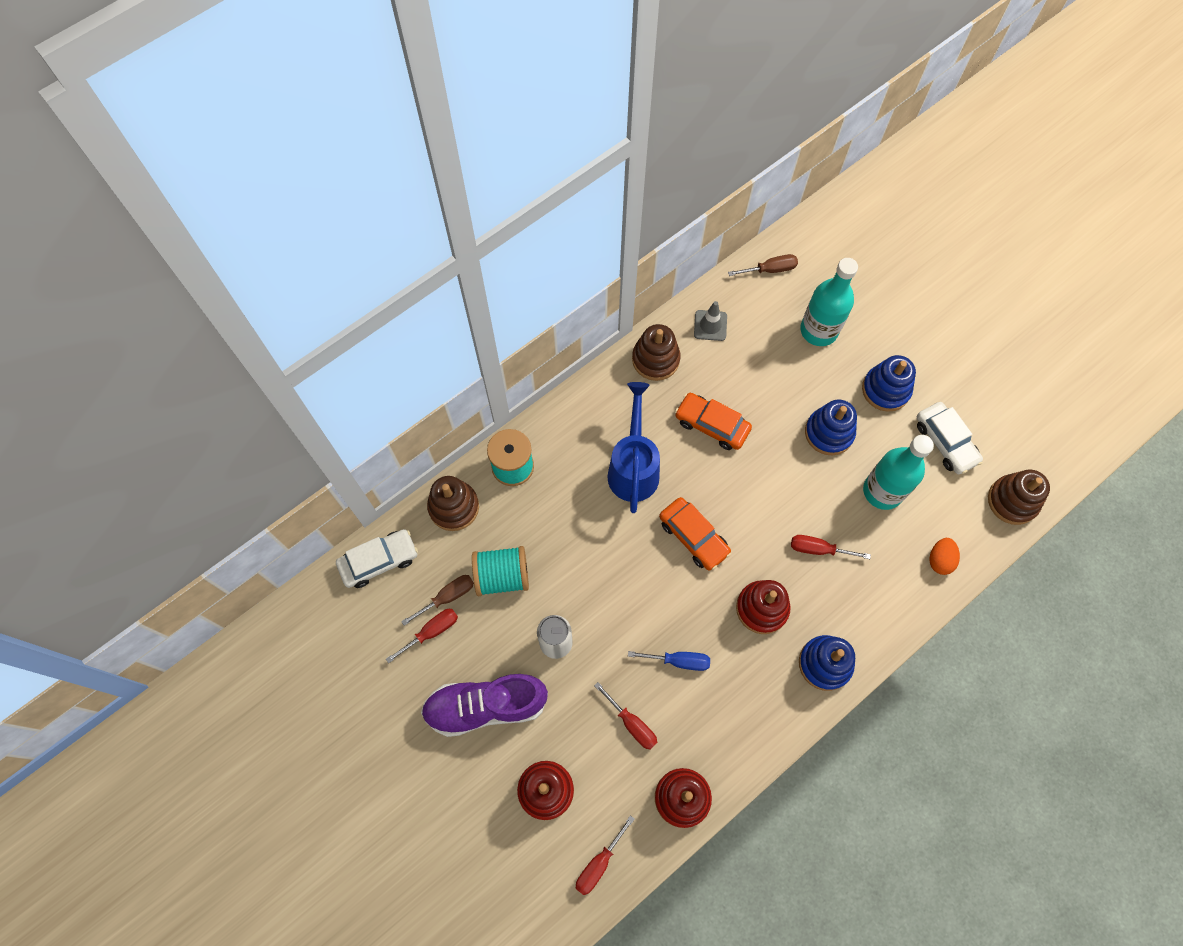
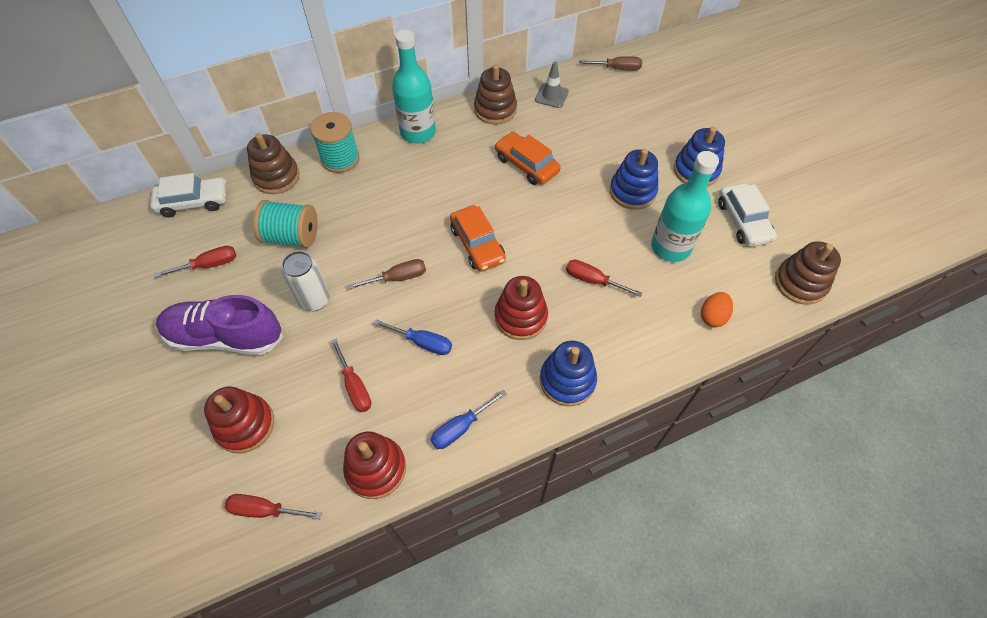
camera: 15 degrees right, 10 degrees down
brown screwdriver [401,575,474,626] -> brown screwdriver moved to [348,259,426,289]
red screwdriver [576,815,635,895] -> red screwdriver turned 45 degrees clockwise [225,494,322,519]
blue watering can [607,382,660,513] -> none
turquoise bottle [800,258,858,346] -> turquoise bottle moved to [392,29,436,144]
none -> blue screwdriver [430,390,507,449]

